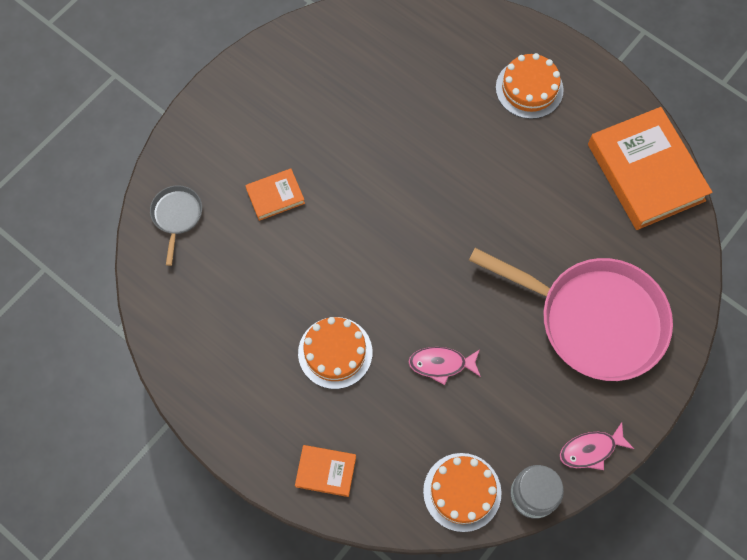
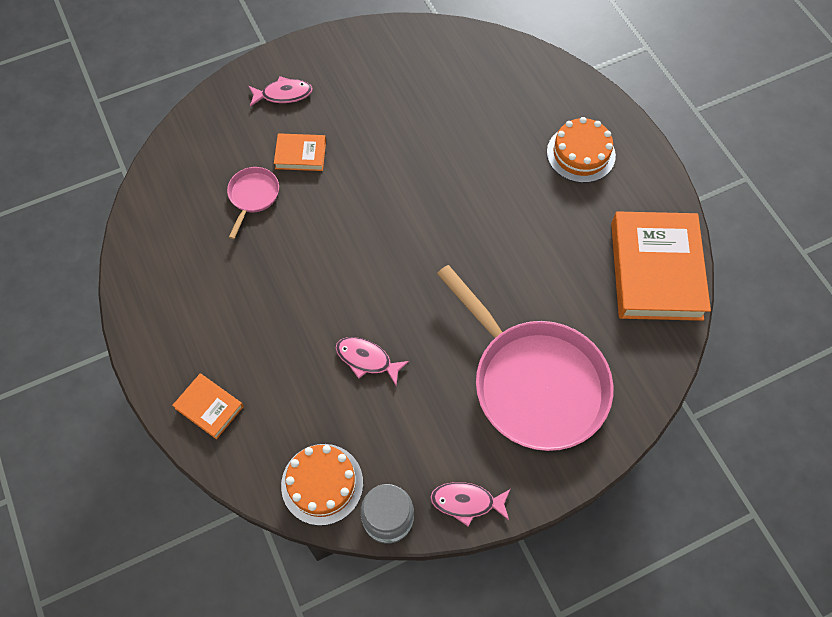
camera: 25 degrees right, 5 degrees down
grey pan [150,185,202,266] -> none
orange cake [298,317,372,389] -> none
none -> pink pan [227,167,279,239]
none -> pink fish [249,76,313,106]

